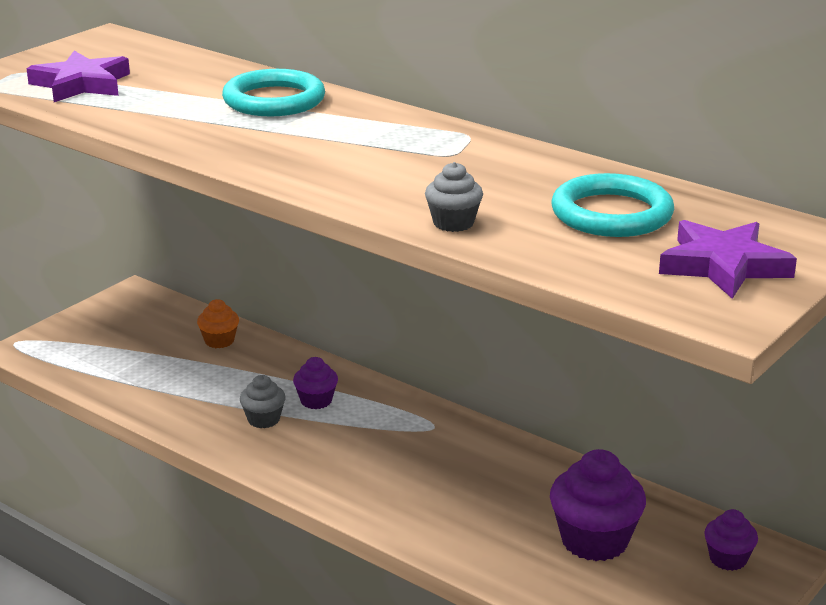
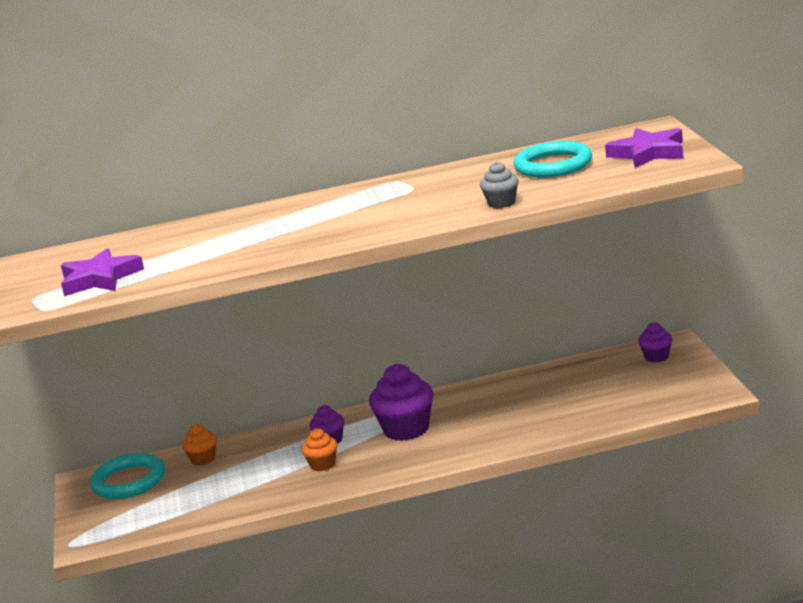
camera: 45 degrees left, 5 degrees down
turquoise ring [222,69,325,116] -> turquoise ring moved to [90,453,165,499]
grey cupcake [240,375,286,428] -> orange cupcake [302,429,337,471]
purple cupcake [550,449,646,561] -> purple cupcake moved to [369,364,434,441]

